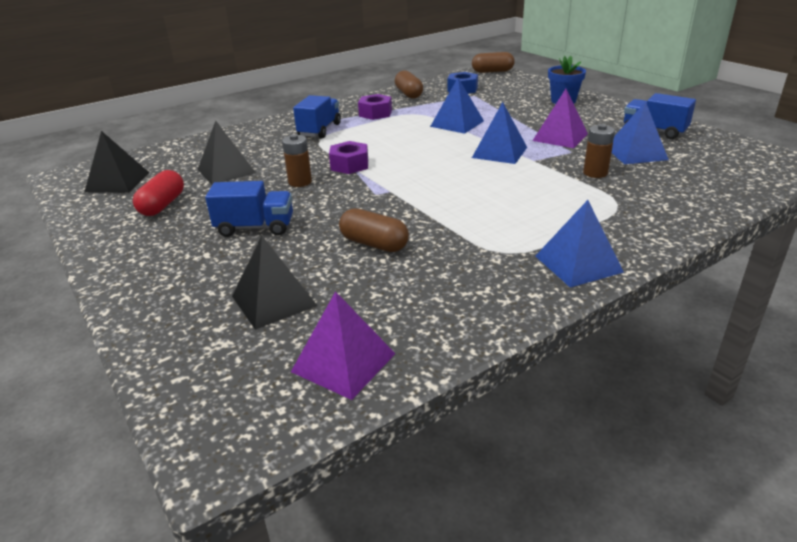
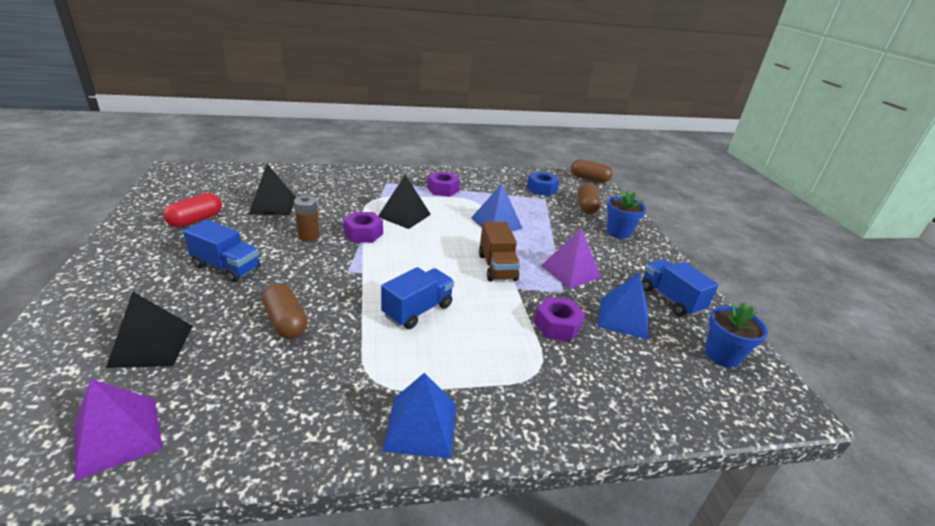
camera: 20 degrees right, 0 degrees up
black pyramid [84,131,150,193] -> black pyramid moved to [378,175,431,229]
blue truck [293,95,341,138] -> blue truck moved to [381,267,454,329]
brown capsule [395,70,423,99] -> brown capsule moved to [578,183,601,214]
blue pyramid [472,102,527,164] -> brown truck [479,222,520,282]
brown battery [583,124,615,178] -> purple nut [534,297,585,341]
none -> blue flower pot [705,302,768,367]

